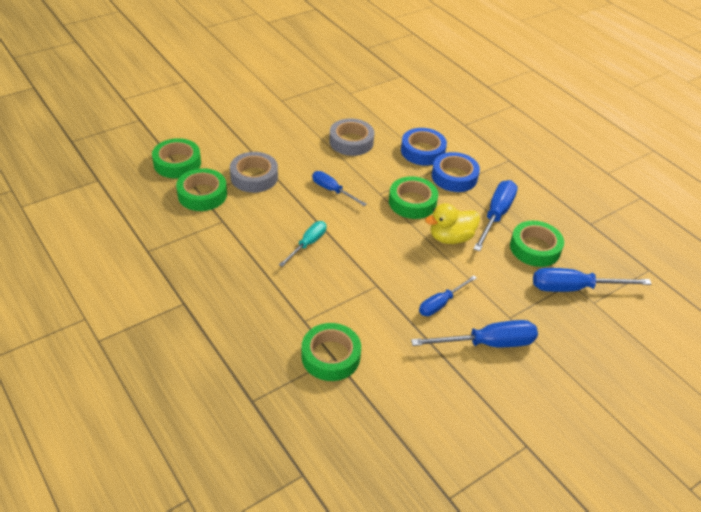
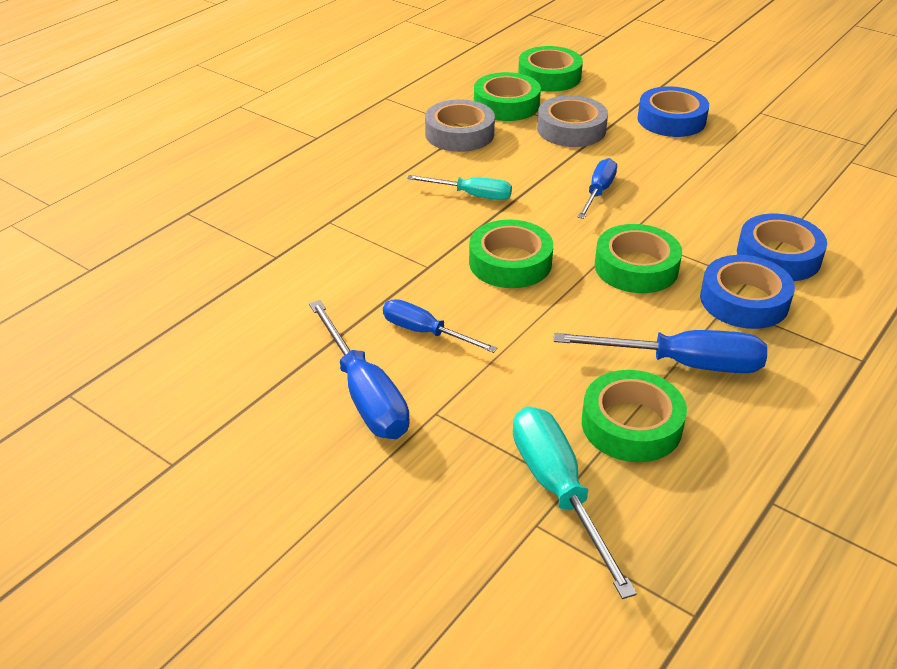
camera: 75 degrees right, 5 degrees down
green tape [301,323,361,381] -> green tape moved to [469,219,553,288]
grey tape [329,118,374,156] -> grey tape moved to [425,100,495,152]
yellow duck [425,203,480,244] -> none
blue screwdriver [533,268,652,292] -> turquoise screwdriver [513,406,637,599]
none -> blue tape [638,86,709,137]

